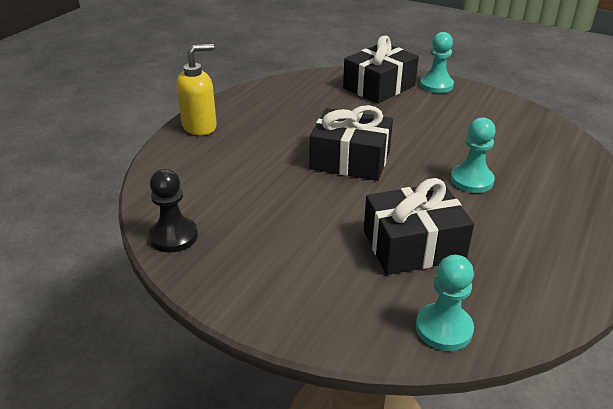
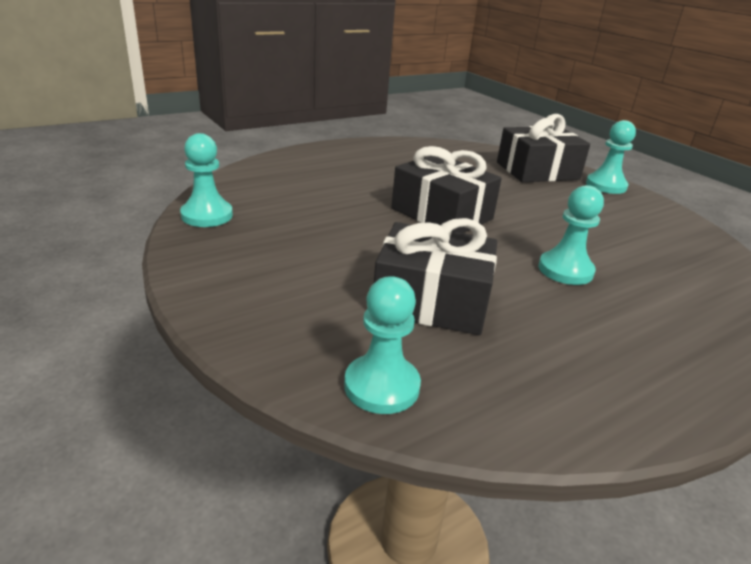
camera: 25 degrees right, 5 degrees down
black pawn [149,169,198,252] -> turquoise pawn [180,133,233,227]
yellow soap dispenser [176,44,217,135] -> none

